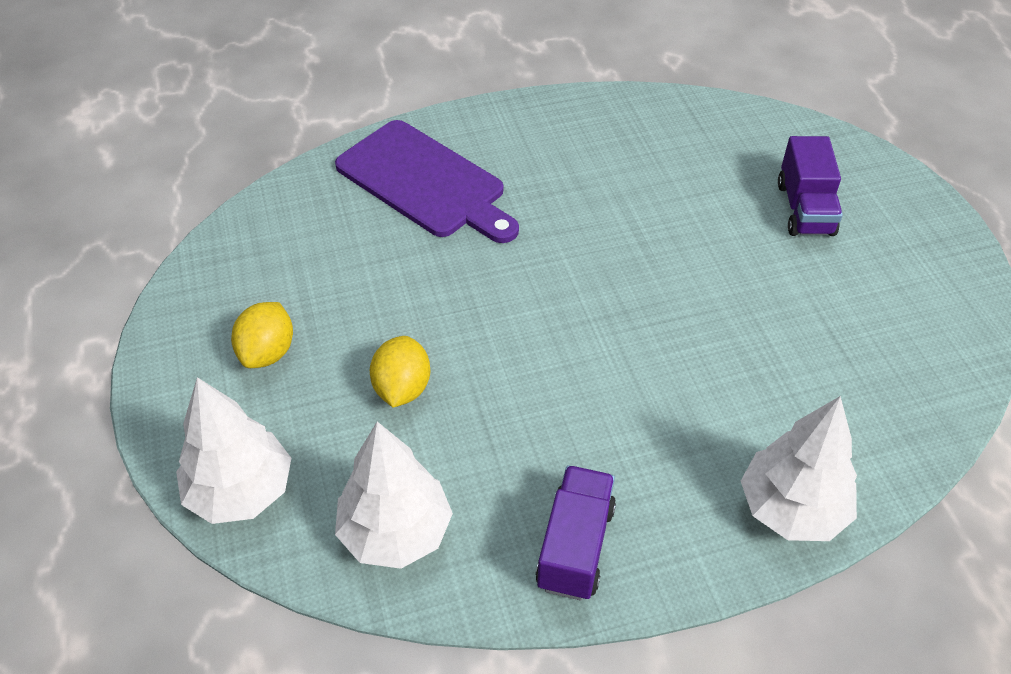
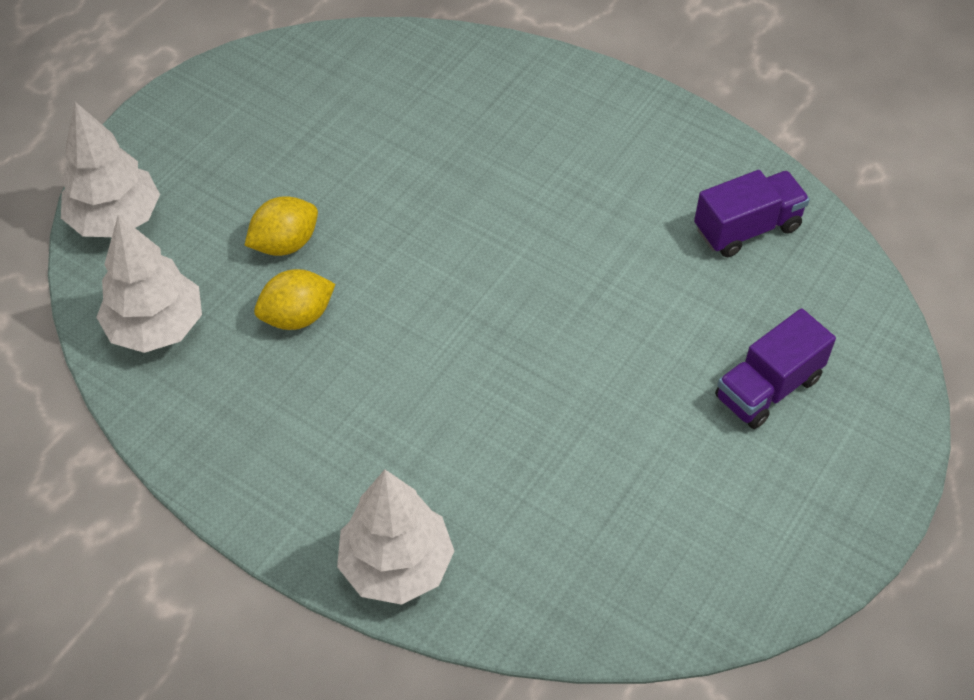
camera: 50 degrees right, 5 degrees up
yellow lemon [231,302,293,368] -> yellow lemon moved to [254,269,335,330]
purple cutting board [335,120,519,243] -> none
purple truck [535,465,616,600] -> purple truck moved to [694,170,810,257]

